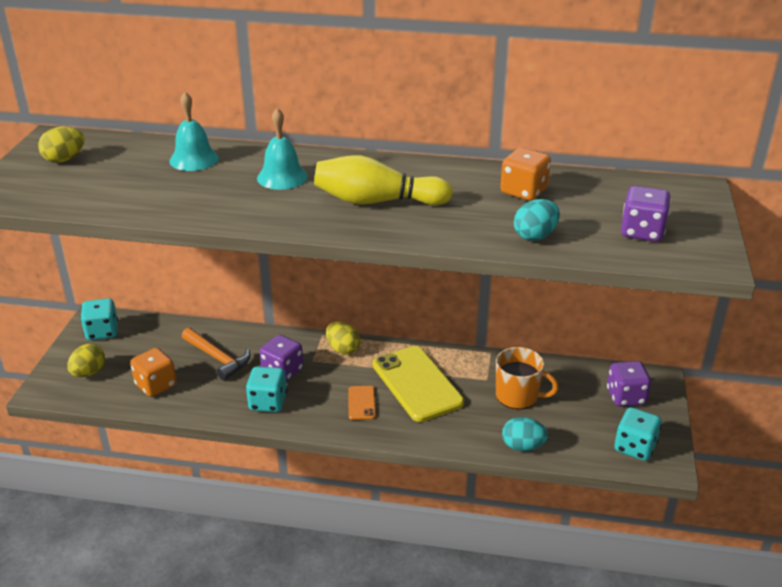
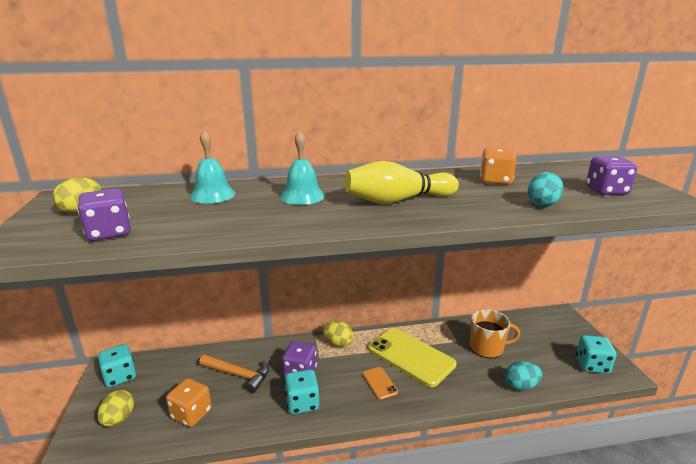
camera: 20 degrees left, 10 degrees down
purple dice [607,361,651,407] -> purple dice moved to [77,188,131,241]

